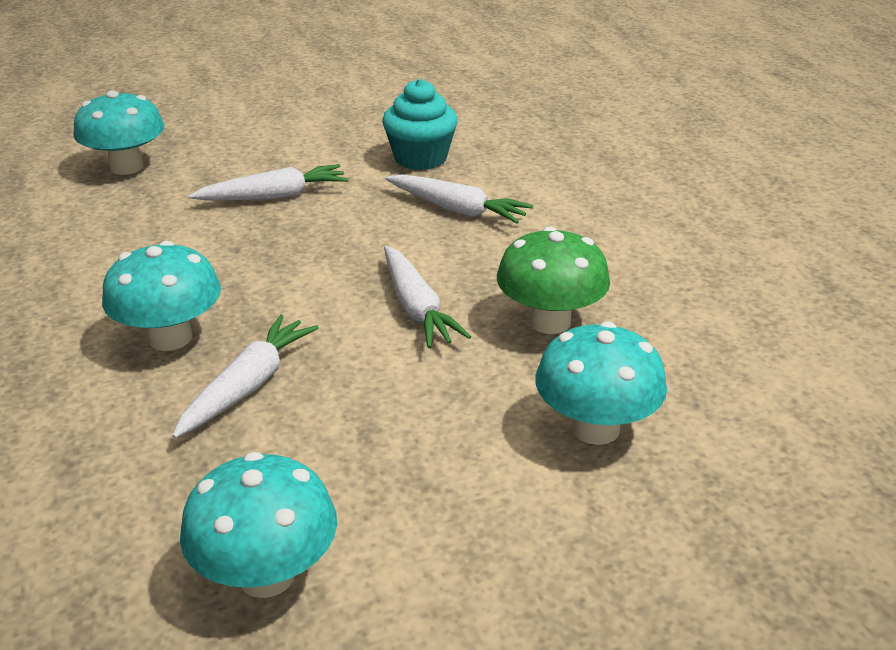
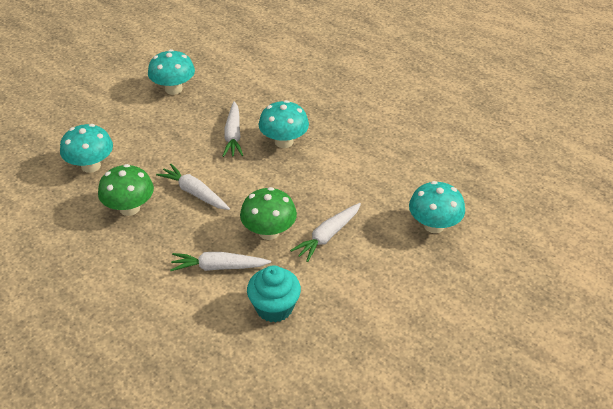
camera: 150 degrees right, 10 degrees up
none -> green mushroom [240,187,297,240]

